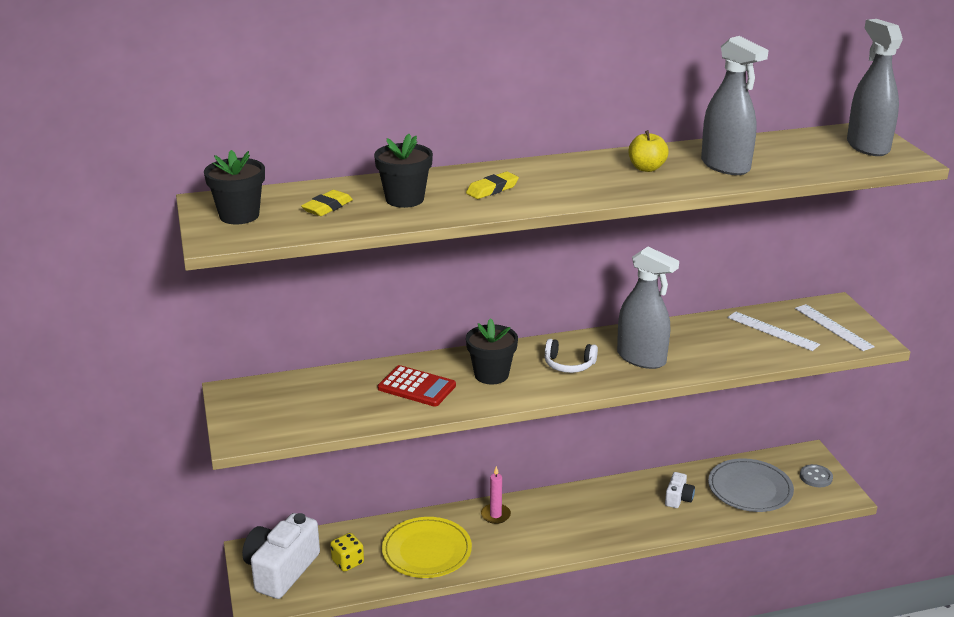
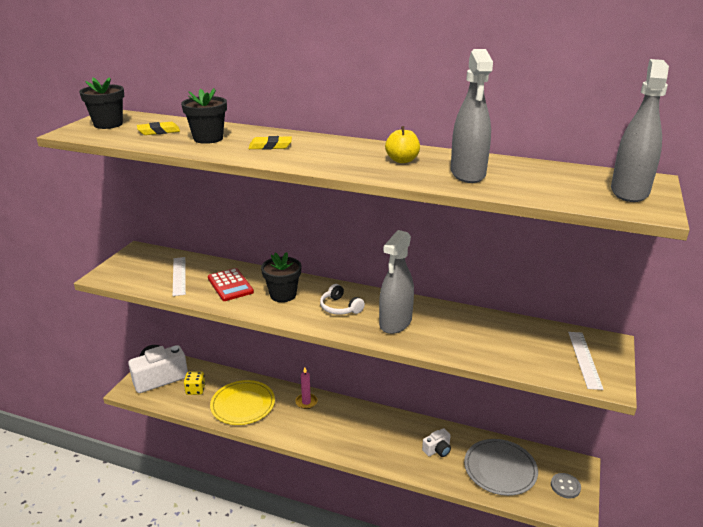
camera: 35 degrees right, 0 degrees up
grey spray bottle [617,247,679,369] -> grey spray bottle turned 45 degrees clockwise [379,230,414,334]
white ruler [727,311,820,351] -> white ruler moved to [173,257,186,296]

